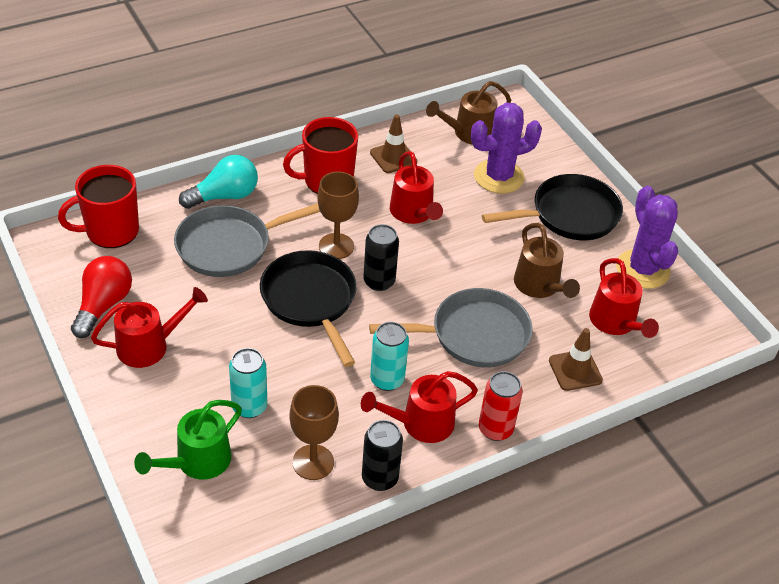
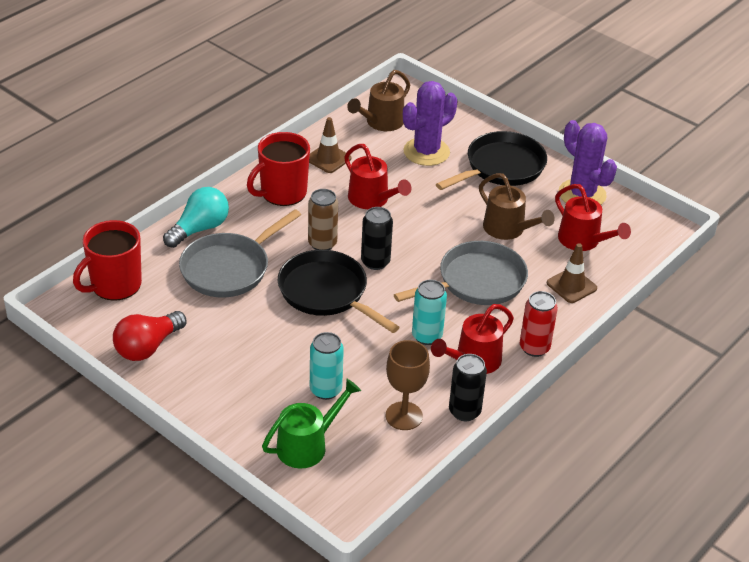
camera: 20 degrees left, 5 degrees down
red light bulb [71,256,132,338] -> red light bulb turned 135 degrees counterclockwise [113,311,187,361]
red watering can [91,287,208,368] -> none
green watering can [134,400,242,479] -> green watering can turned 150 degrees counterclockwise [262,379,361,469]
brown goblet [317,171,359,259] -> brown can [308,189,338,250]

